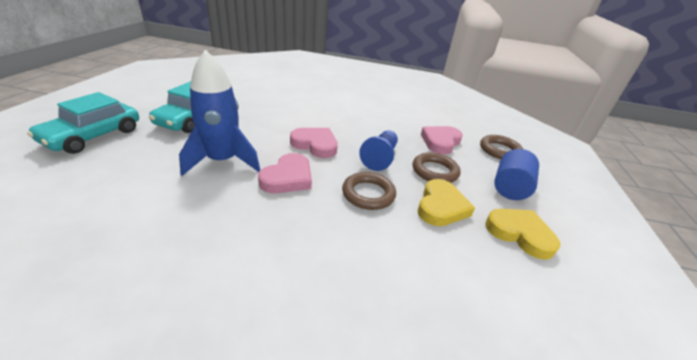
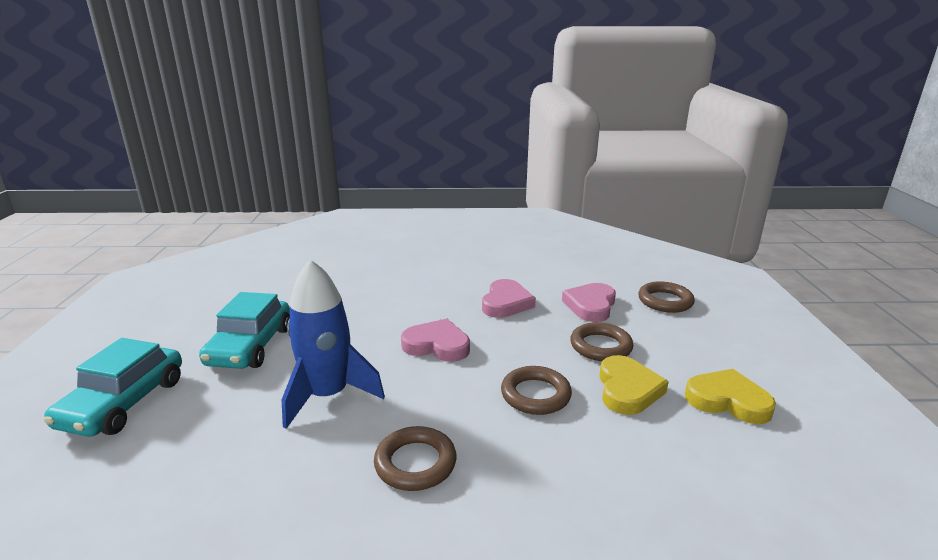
camera: 10 degrees left, 10 degrees down
pink heart [258,153,312,193] -> pink heart moved to [482,279,536,318]
blue pawn [359,130,398,171] -> none
blue cylinder [494,149,539,200] -> none
none -> brown ring [374,426,457,491]

